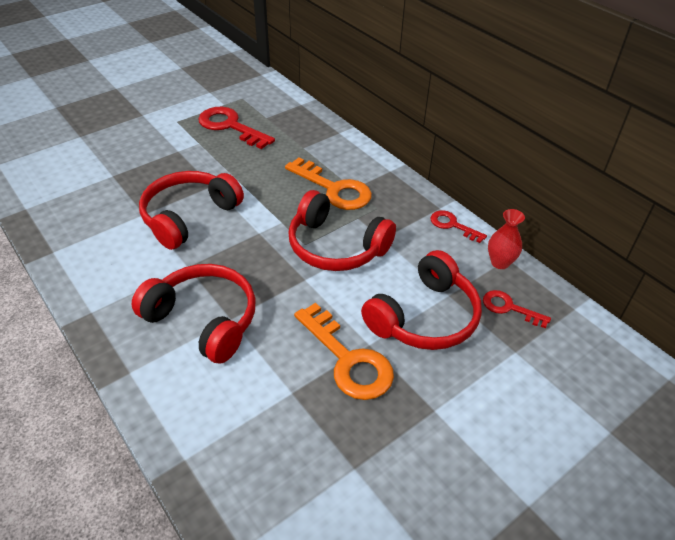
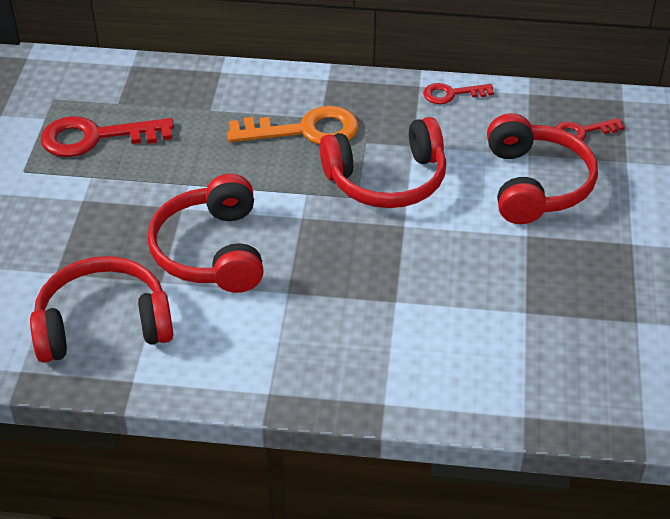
camera: 45 degrees left, 0 degrees up
red headphones [131,264,256,364] -> red headphones moved to [30,256,173,363]
orange key [294,303,394,400] -> none
red vase [488,209,525,269] -> none

